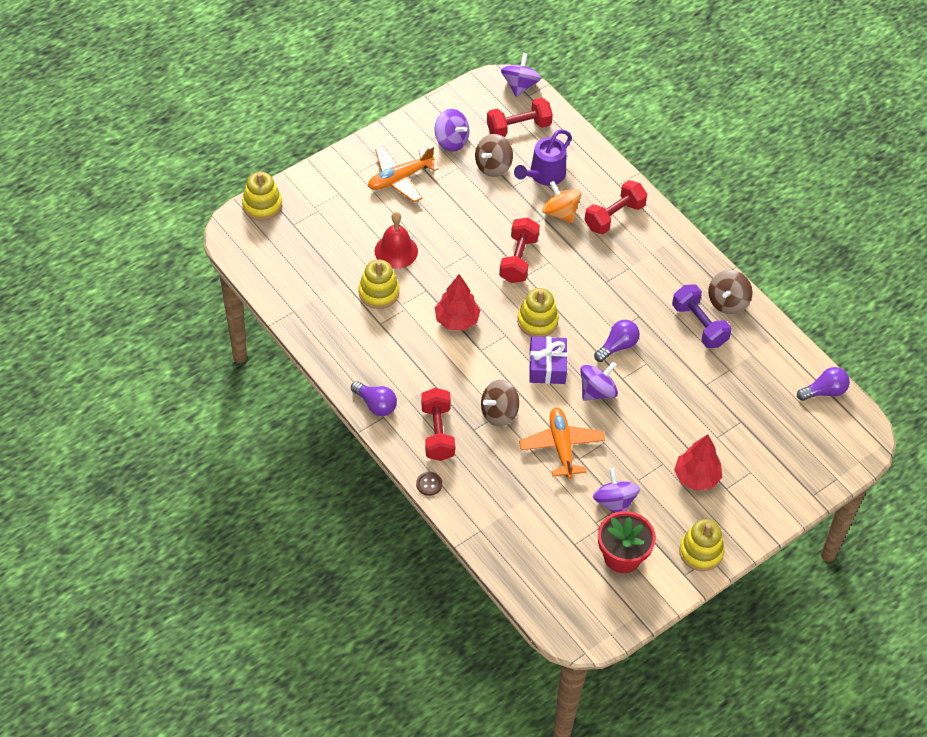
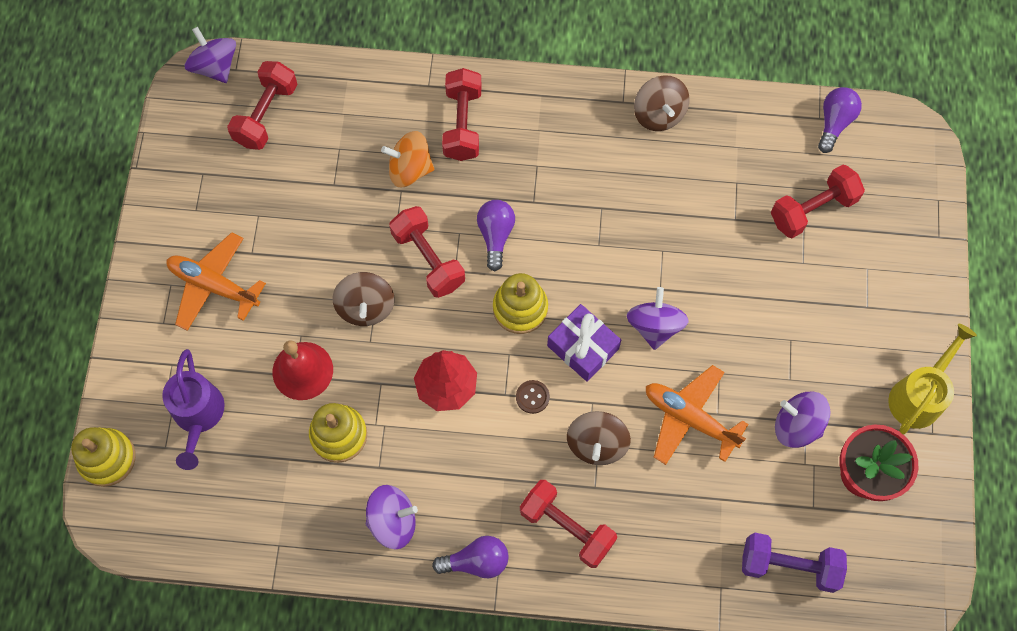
camera: 45 degrees left, 15 degrees up
orange plane [368,146,439,202] -> orange plane turned 105 degrees clockwise [167,232,266,331]
brown button [416,472,442,496] -> brown button moved to [516,380,550,414]
purple spinning top [435,109,470,151] -> purple spinning top moved to [366,485,418,549]
brown spinning top [475,134,513,177] -> brown spinning top moved to [333,272,394,326]
purple watering can [514,129,572,186] -> purple watering can moved to [162,349,225,470]
purple light bulb [594,320,640,362] -> purple light bulb moved to [477,200,515,272]
purple dumbbell [672,284,732,348] -> purple dumbbell moved to [742,533,847,593]
red tree [674,434,722,491] -> none
yellow stacking toy [679,519,724,571] -> yellow watering can [888,324,977,435]
none -> red dumbbell [771,165,865,238]

